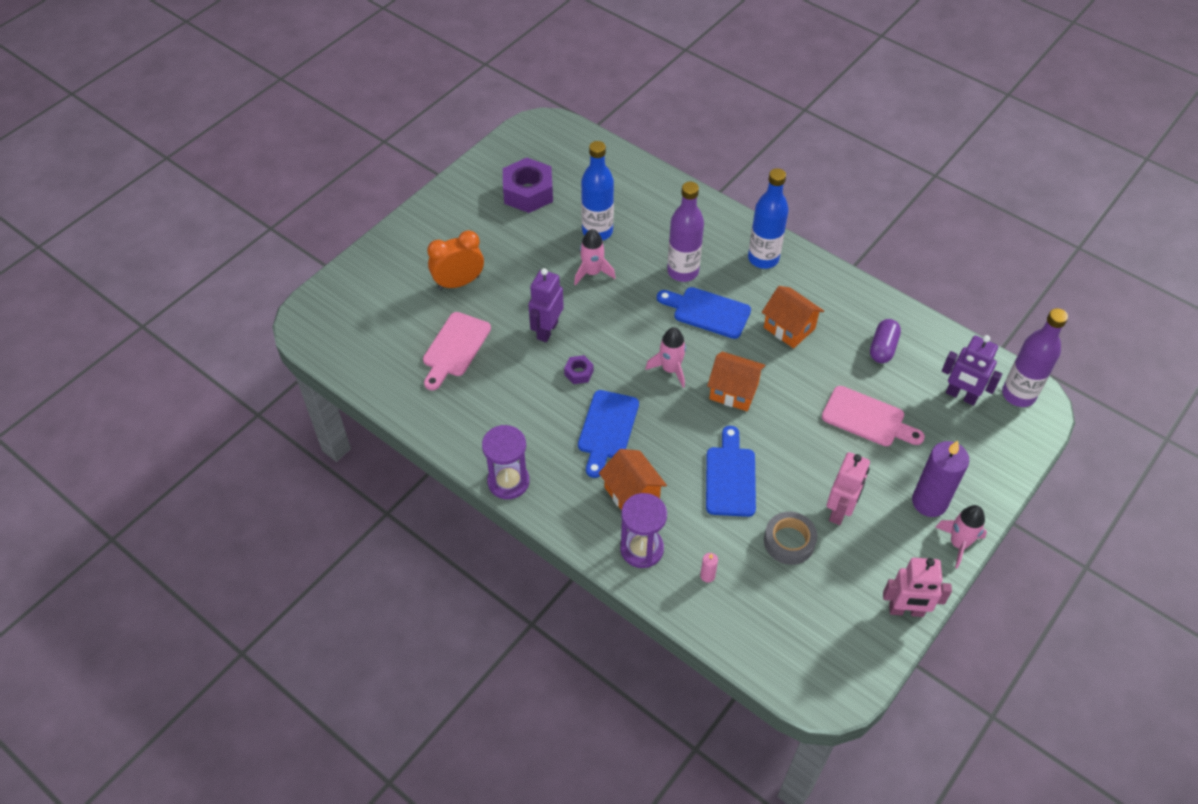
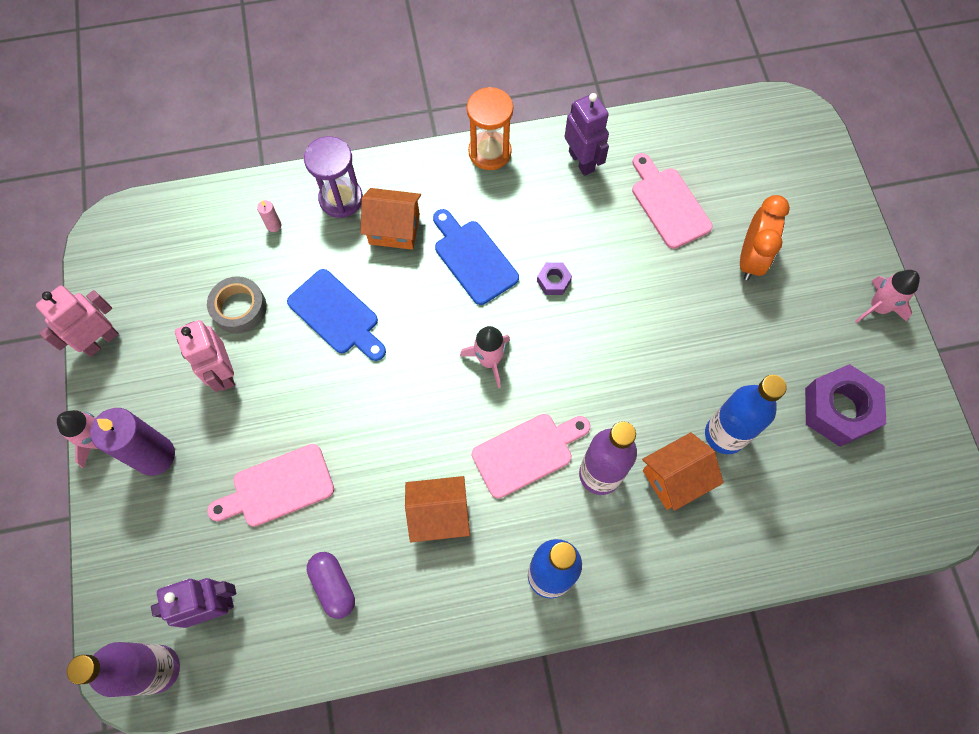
camera: 130 degrees right, 15 degrees up
purple hourglass [482,425,529,499] -> orange hourglass [467,87,513,170]
purple robot [528,268,564,342] -> purple robot moved to [565,93,609,176]
pink rocket [574,229,616,286] -> pink rocket moved to [855,270,920,323]
blue cutting board [657,287,751,339] -> pink cutting board [472,414,590,498]
orange house [707,352,766,411] -> orange house moved to [642,432,724,511]

